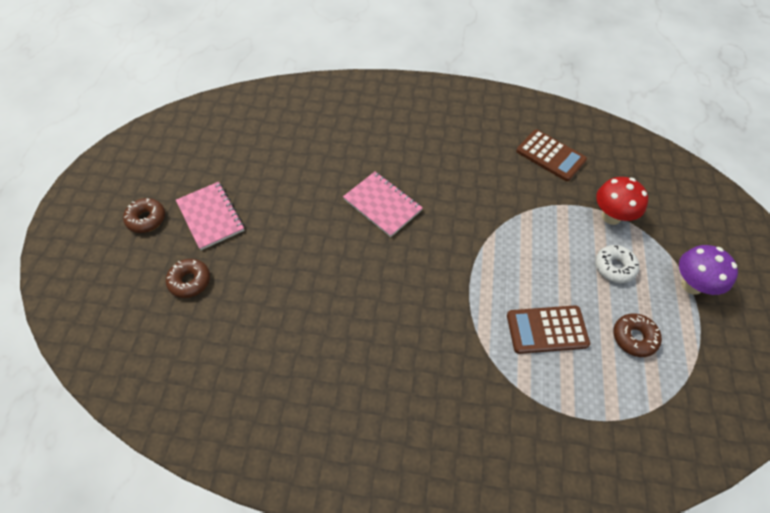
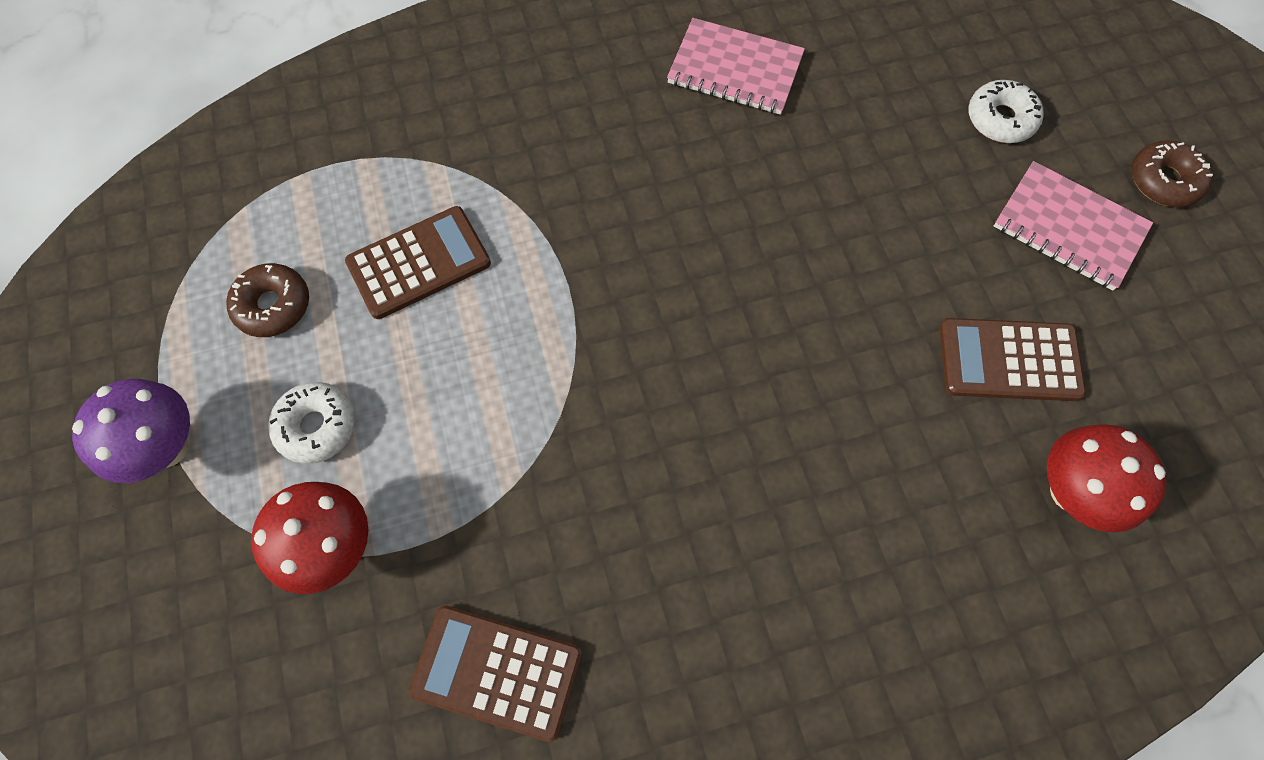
camera: 155 degrees right, 10 degrees up
brown donut [166,259,210,298] -> white donut [968,80,1044,143]
pink notebook [343,172,423,237] -> pink notebook moved to [667,18,805,115]
none -> brown calculator [939,318,1086,401]
none -> red mushroom [1047,424,1166,532]

